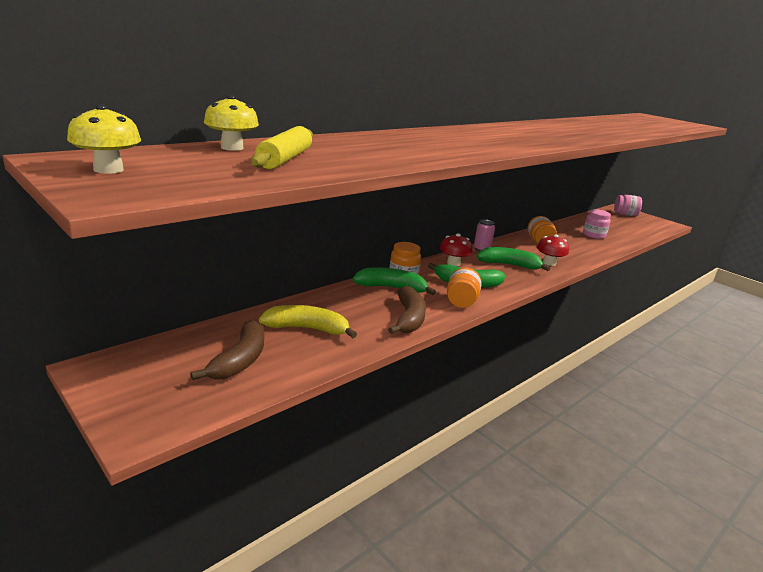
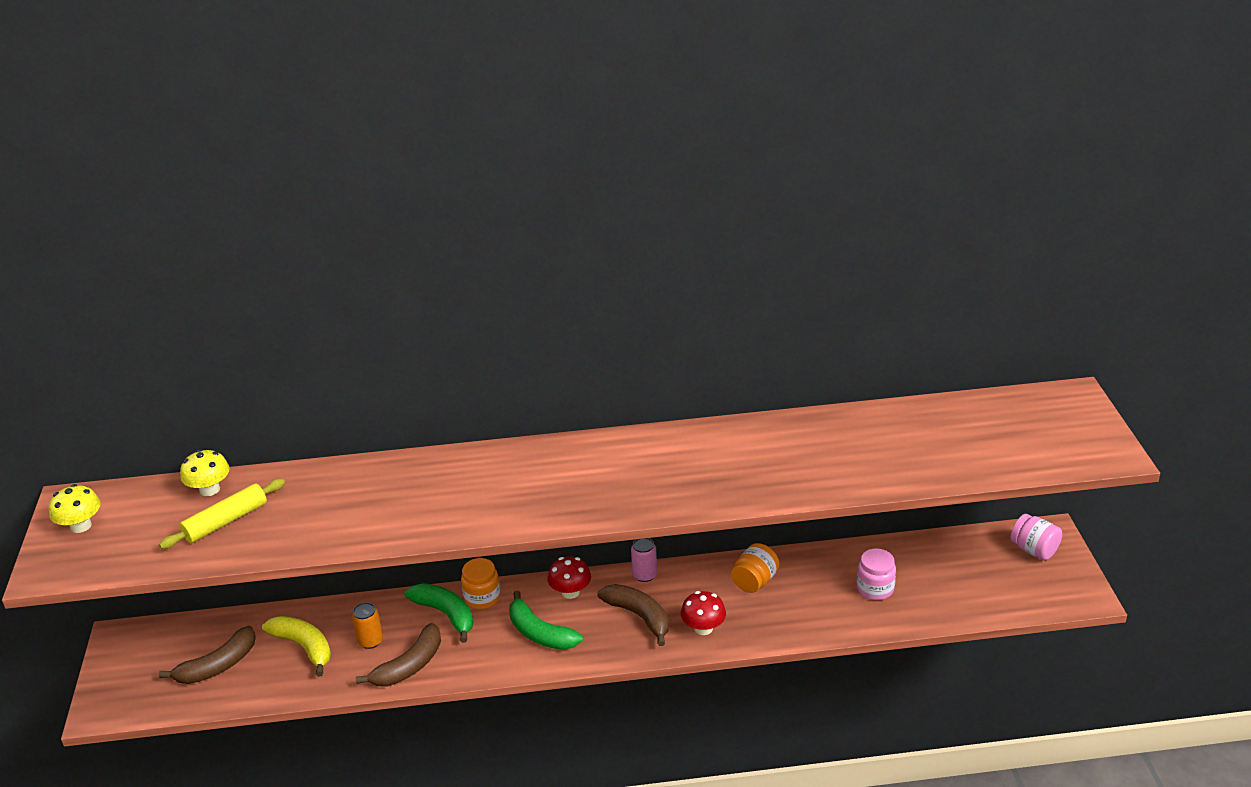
camera: 40 degrees right, 10 degrees up
orange jar [447,267,482,308] -> none
green banana [477,247,550,271] -> brown banana [598,584,669,646]
none -> orange can [352,602,383,649]

